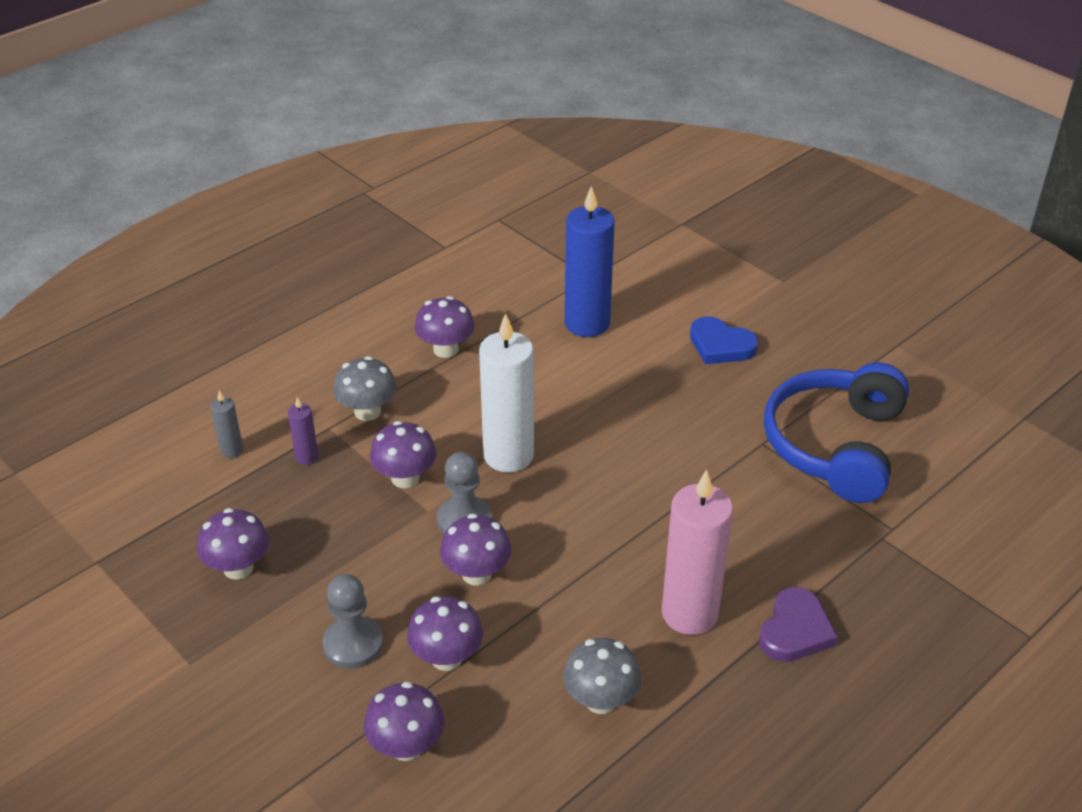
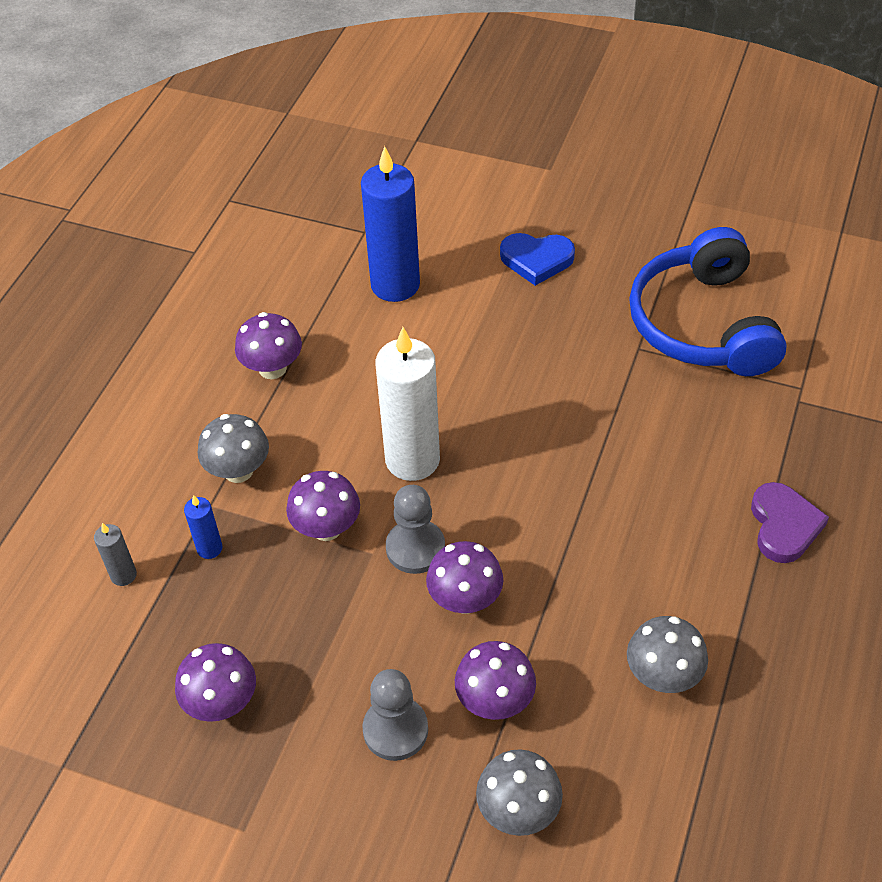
camera: 25 degrees left, 10 degrees up
purple candle [288,397,318,465] -> blue candle [184,495,222,559]
purple mushroom [364,682,444,761] -> grey mushroom [476,749,563,836]
pink candle [662,469,733,635] -> none

